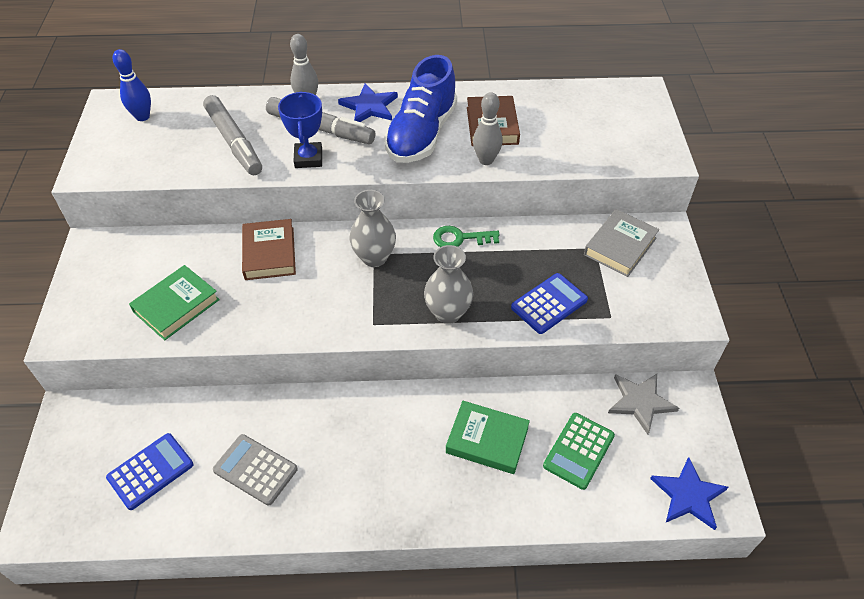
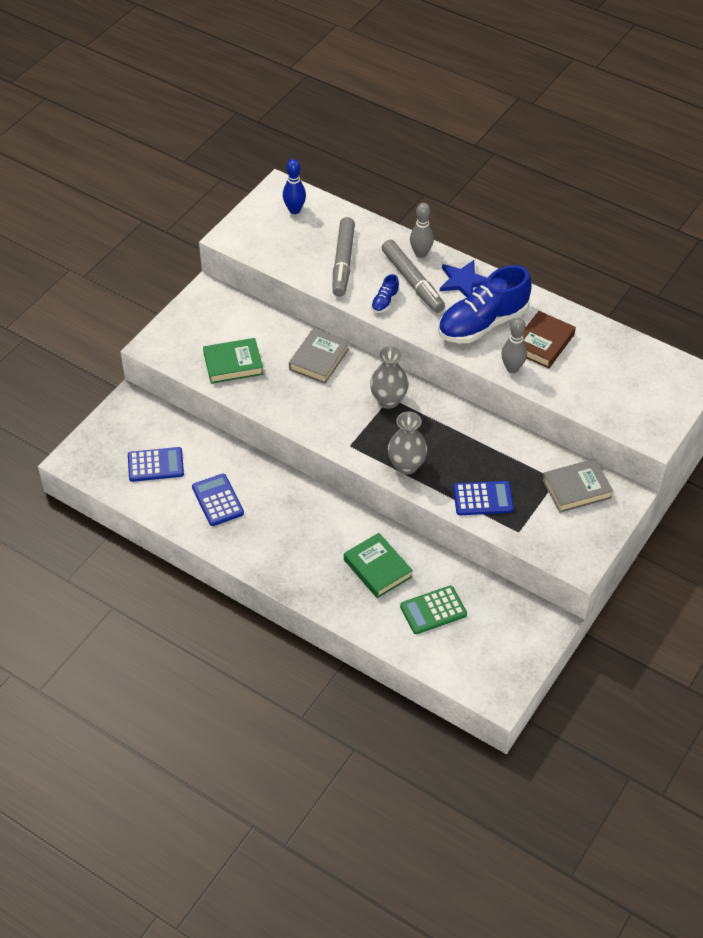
camera: 35 degrees right, 0 degrees up
grey calculator [213,434,298,506] -> blue calculator [192,474,244,526]
brown book [242,219,296,280] -> grey book [289,328,349,384]
blue trophy [278,92,322,168] -> blue shoe [371,274,400,313]
green key [433,226,500,247] -> none
grey star [608,374,679,435] -> none
blue star [650,457,728,530] -> none

